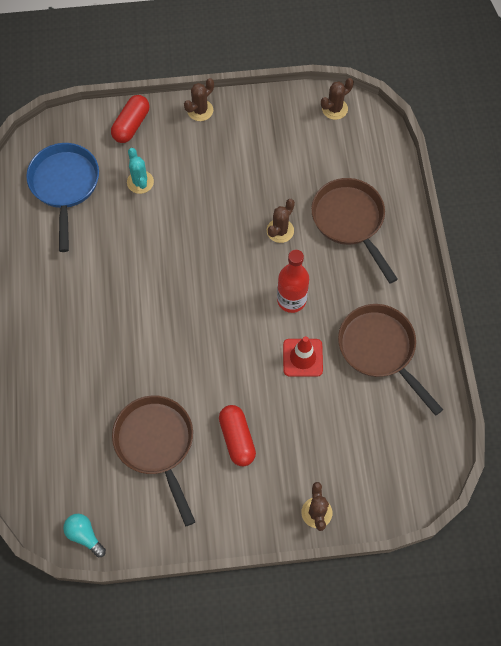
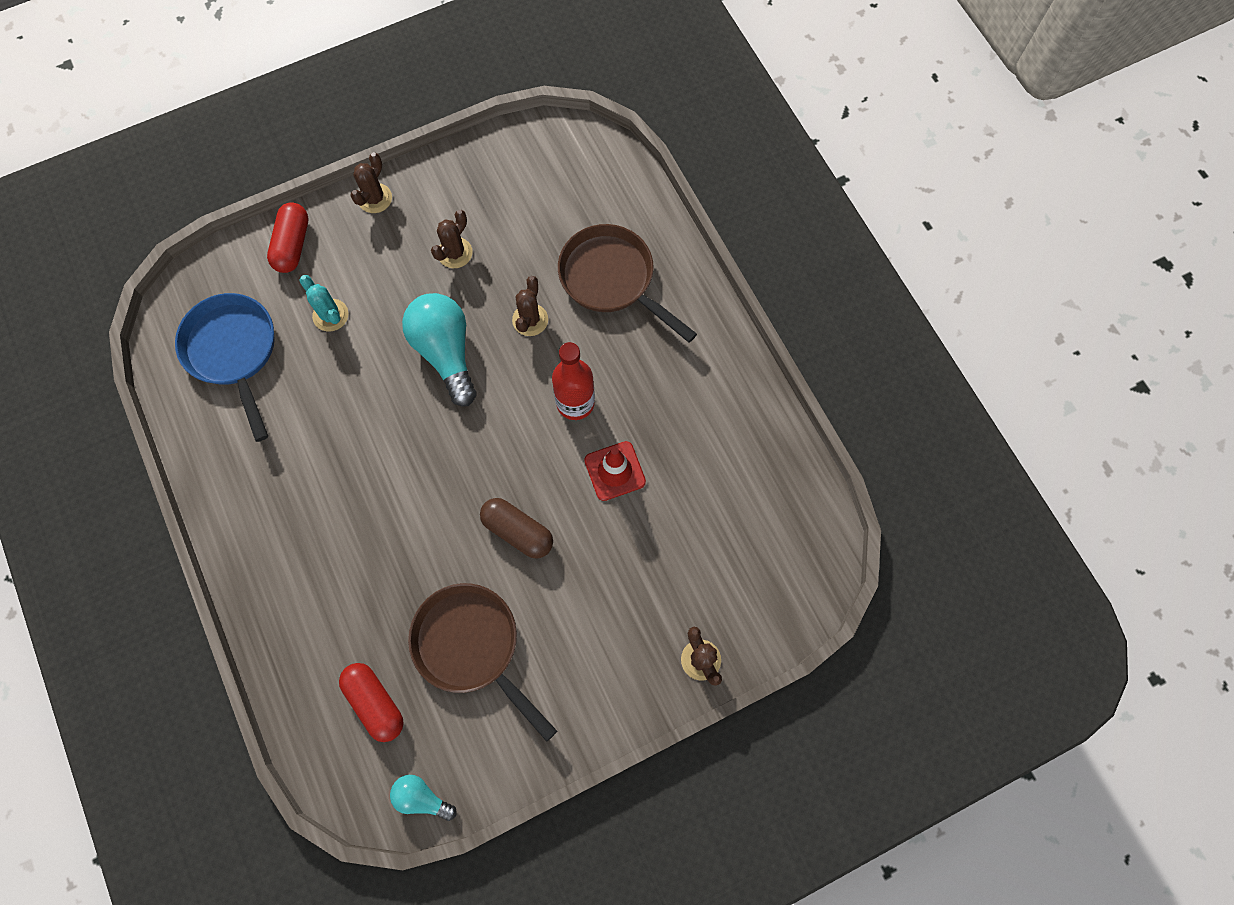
camera: 20 degrees left, 5 degrees up
red capsule [219,405,256,466] -> red capsule moved to [339,663,404,742]
brown cactus [321,78,354,120] -> brown cactus moved to [431,210,472,268]
brown pan [338,304,443,416] -> none
none -> turquoise light bulb [402,293,477,406]
none -> brown capsule [480,498,553,559]

